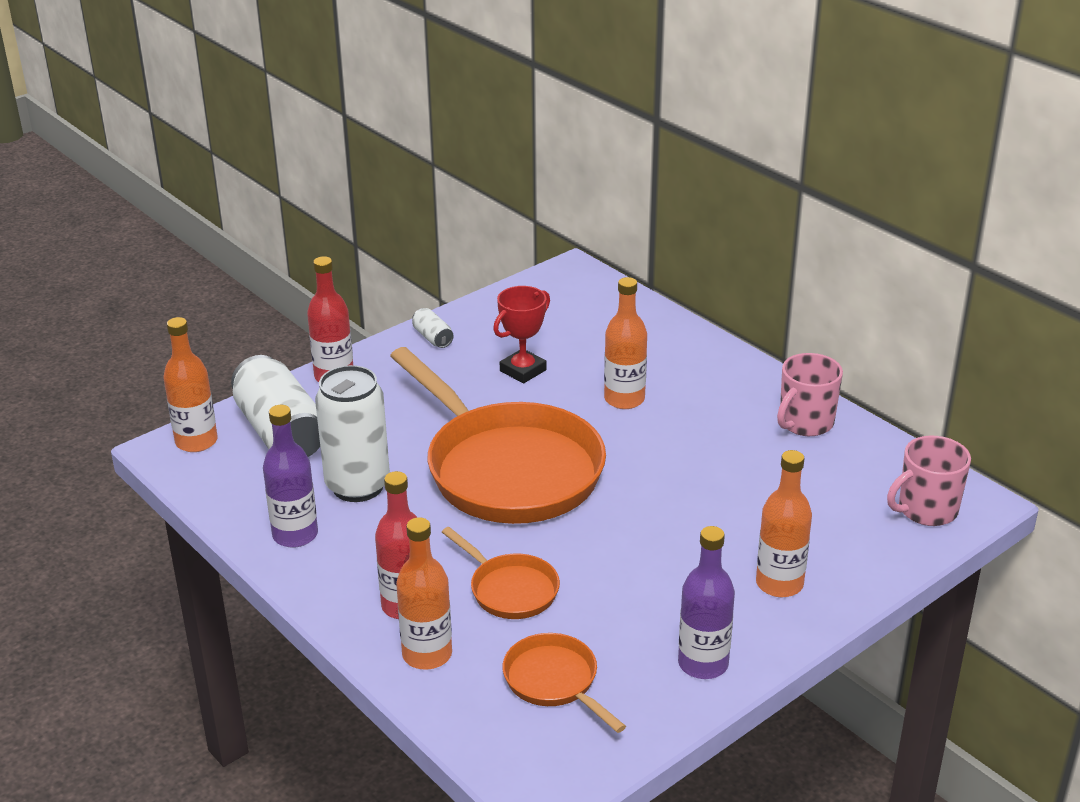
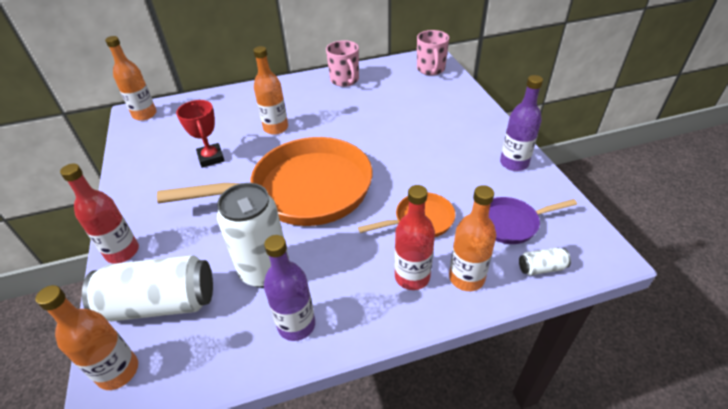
camera: 65 degrees left, 10 degrees up
white can [412,308,454,348] -> white can moved to [519,247,571,275]
orange pan [502,633,626,733] -> purple pan [489,197,577,244]
orange bottle [756,450,812,597] -> orange bottle moved to [105,36,157,121]

